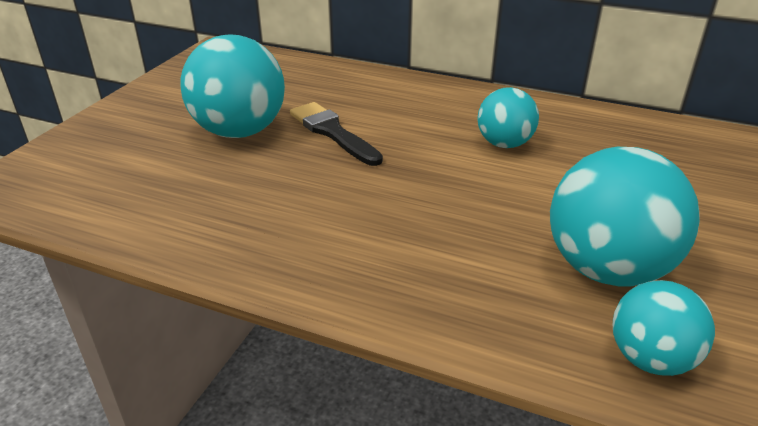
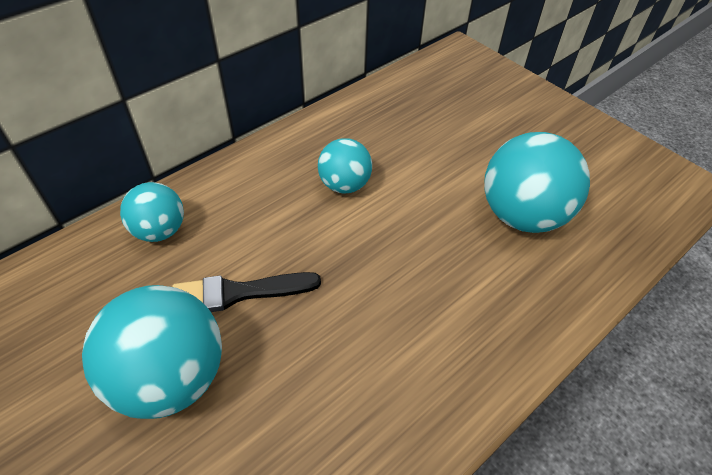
camera: 65 degrees left, 15 degrees up
turquoise ball [613,280,715,376] -> turquoise ball moved to [120,182,184,242]

